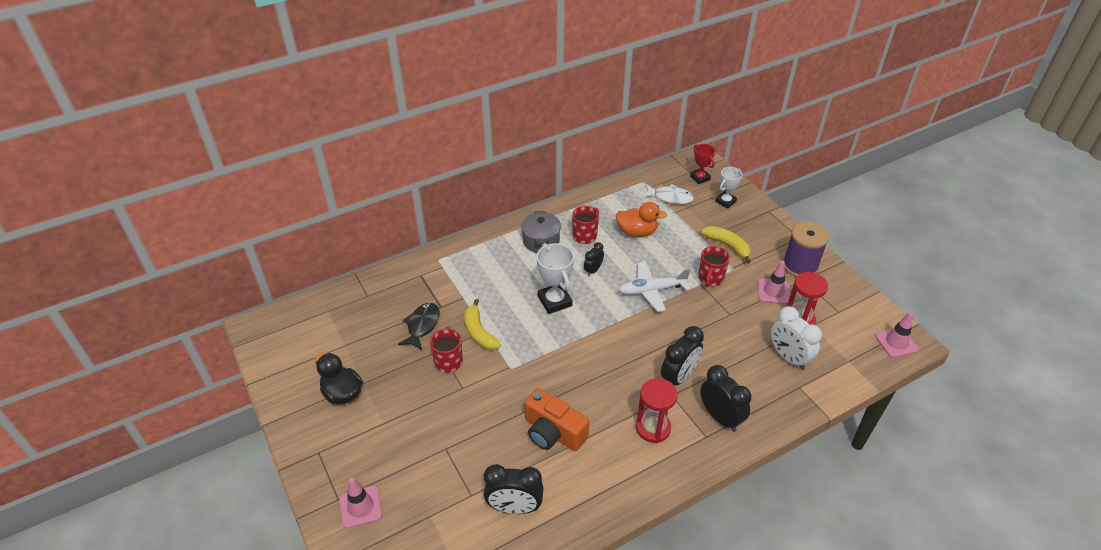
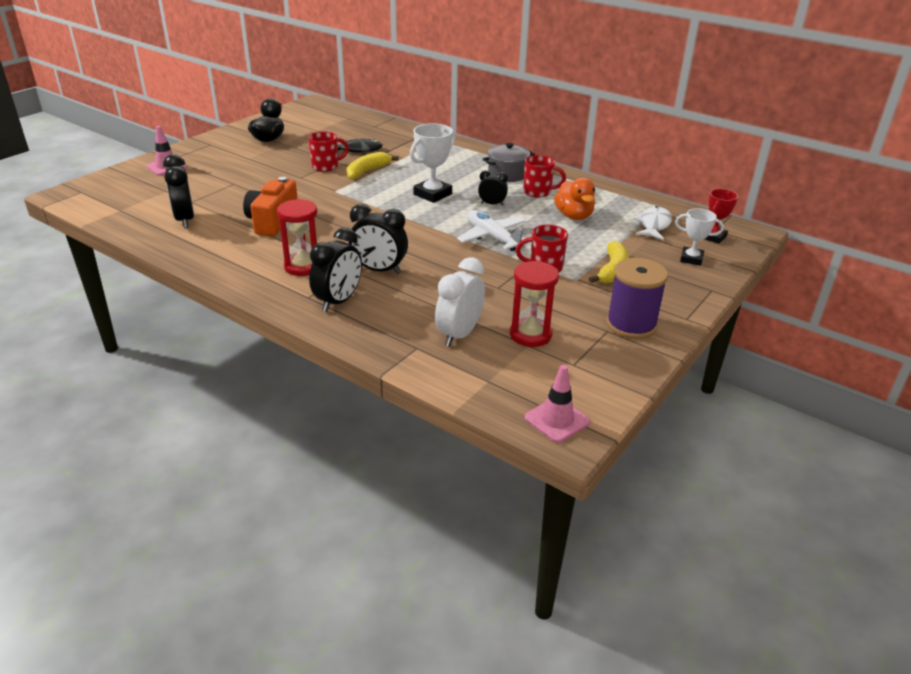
camera: 65 degrees right, 10 degrees down
white fish [642,184,694,204] -> white fish turned 150 degrees counterclockwise [633,206,672,240]
pink traffic cone [758,261,790,305] -> none

